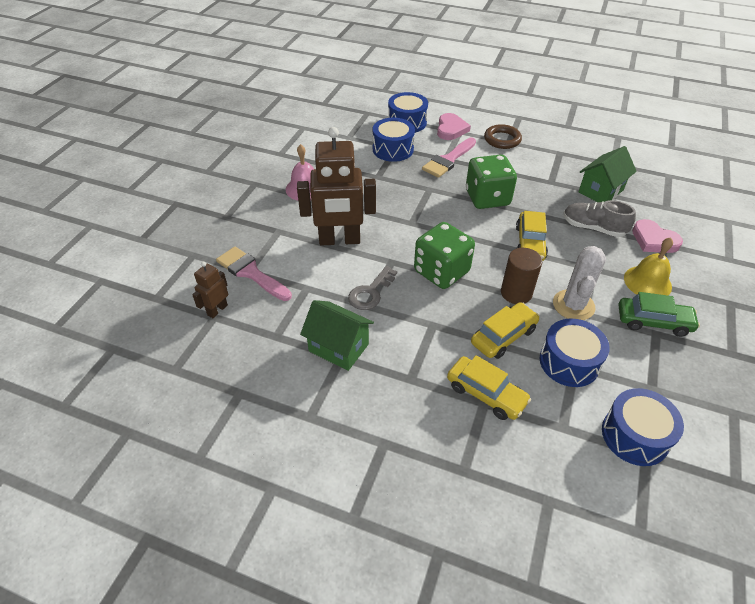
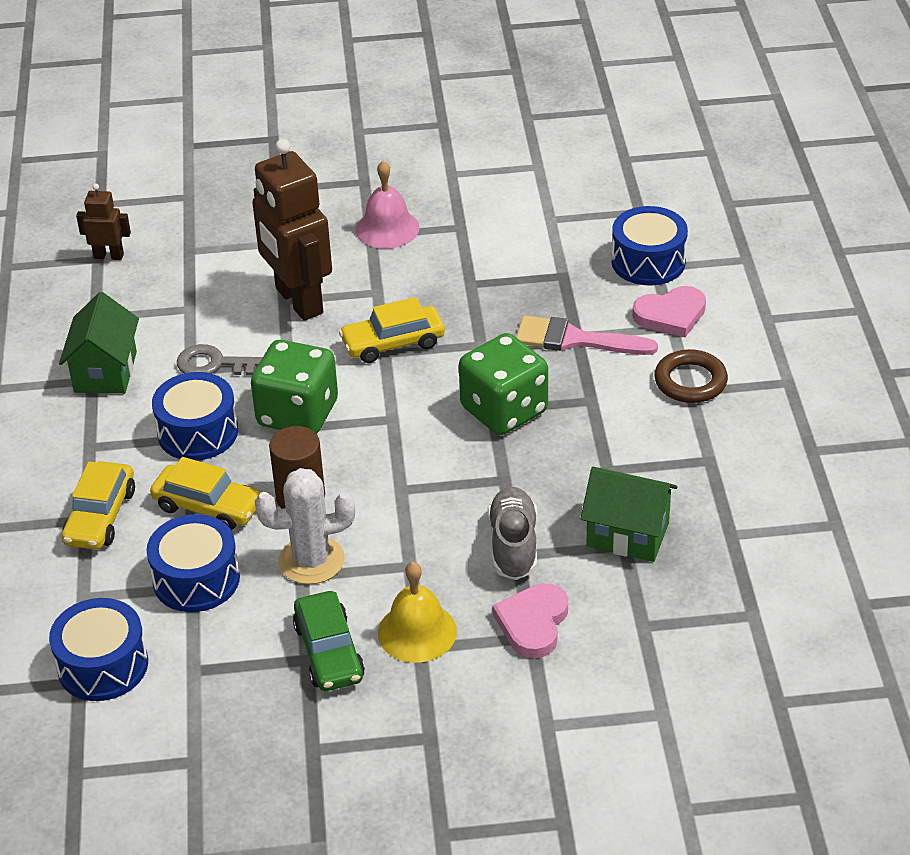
camera: 65 degrees right, 5 degrees down
pink brush [216,246,292,301] -> none
blue drum [373,118,415,162] -> blue drum moved to [152,372,238,461]
yellow car [516,211,548,261] -> yellow car moved to [339,297,445,363]

